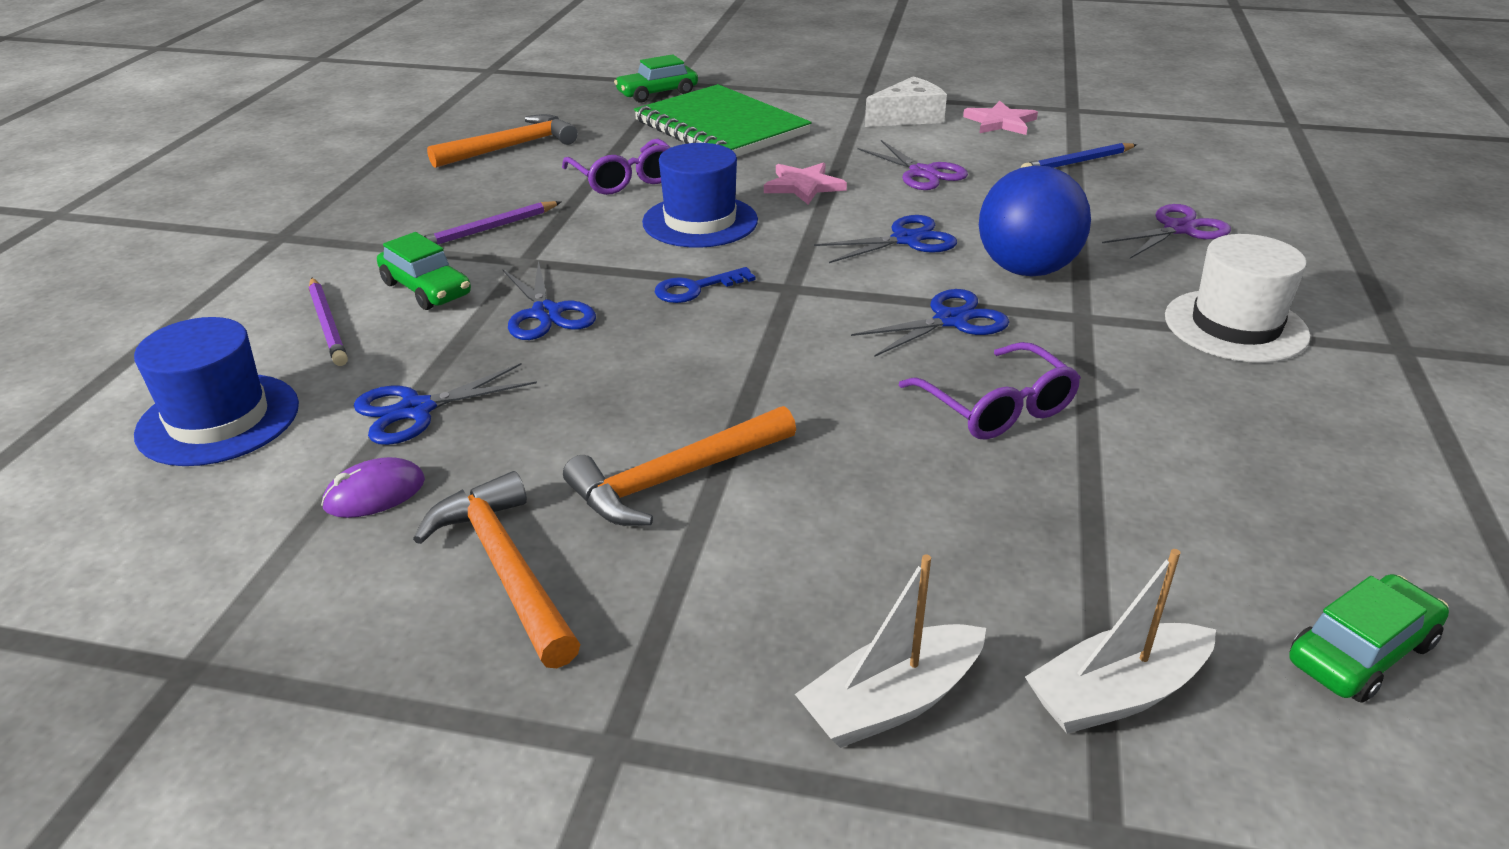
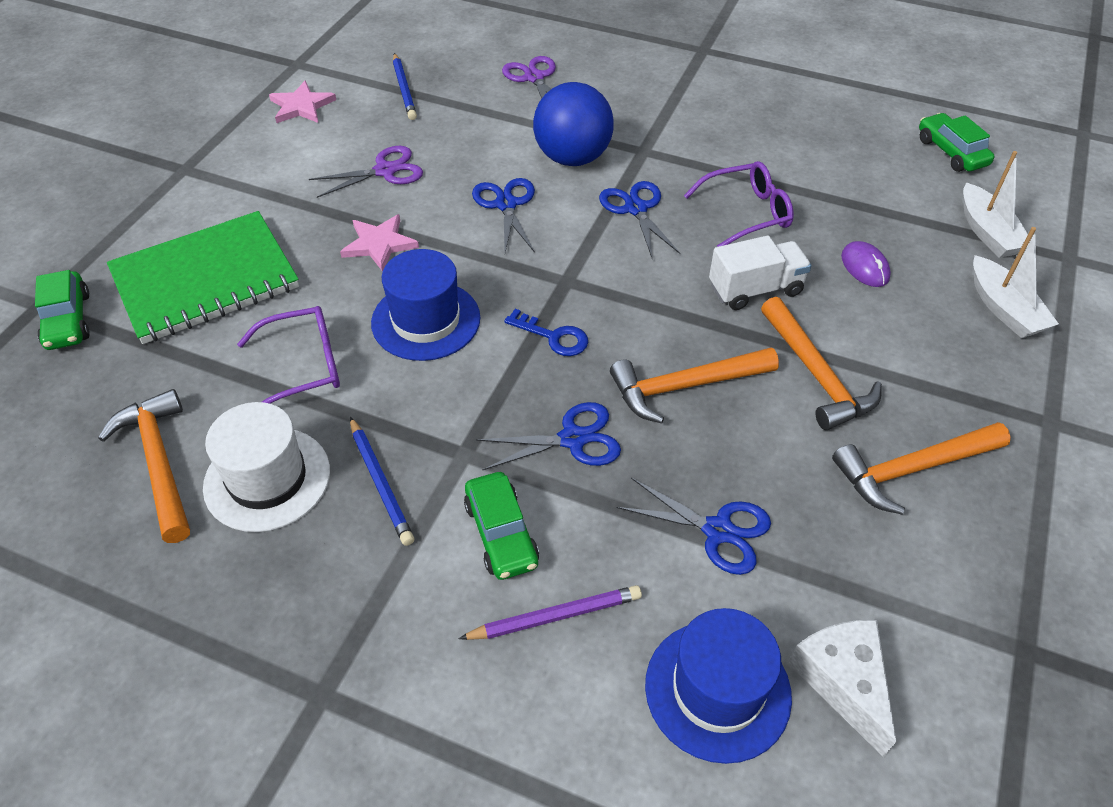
camera: 80 degrees left, 15 degrees up
purple mouse [321,457,425,518] -> purple mouse moved to [841,241,891,287]
blue scissors [354,363,537,445] -> blue scissors turned 45 degrees counterclockwise [617,478,771,575]
green car [377,232,471,310] -> green car turned 105 degrees clockwise [464,472,539,580]
purple pencil [424,201,561,245] -> blue pencil [350,417,414,546]
blue key [655,267,756,303] -> blue key turned 45 degrees counterclockwise [504,309,588,356]
white cheese [865,77,947,127] -> white cheese moved to [788,620,896,758]
white hat [1165,234,1310,363] -> white hat moved to [203,402,330,532]
none -> orange hammer [610,348,779,424]
none -> white truck [709,236,812,310]

